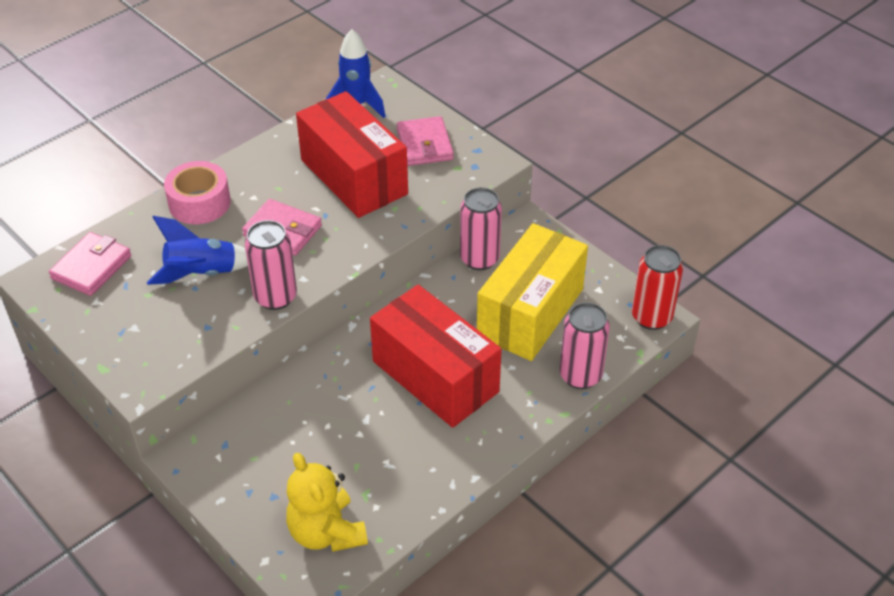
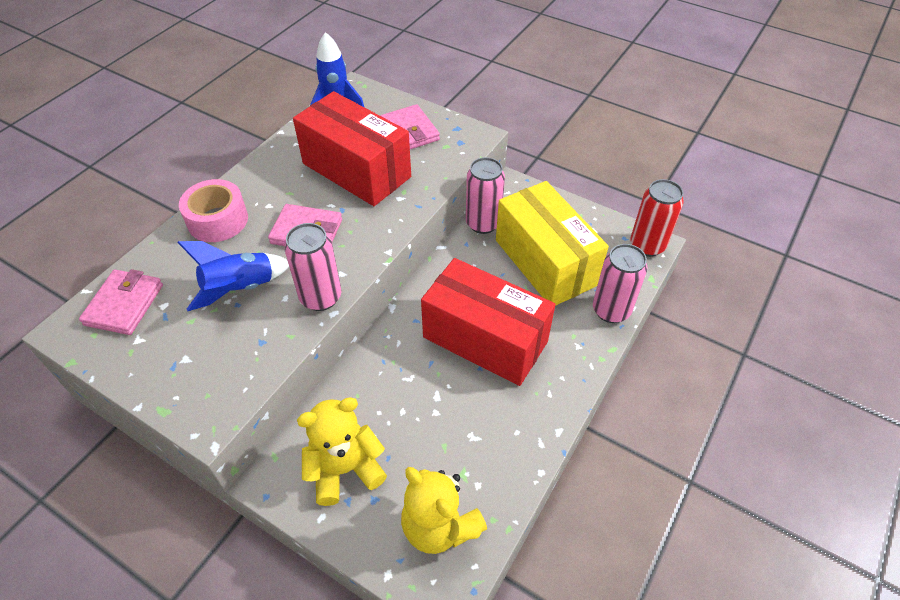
camera: 15 degrees left, 5 degrees up
yellow box [477,223,588,361] -> yellow box turned 45 degrees counterclockwise [496,181,609,306]
none -> yellow teddy bear [297,397,387,506]

